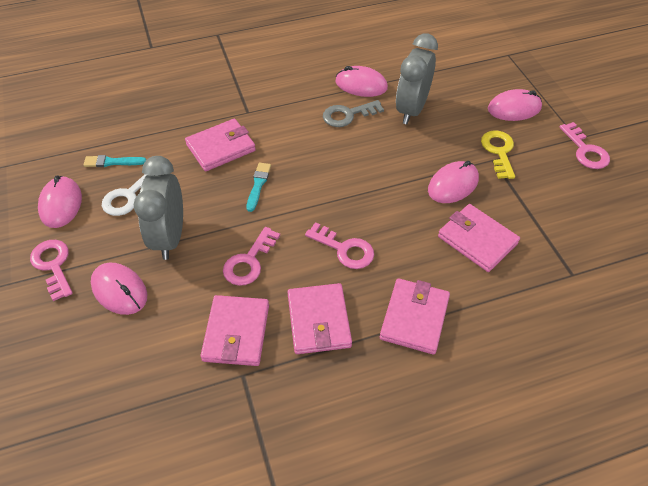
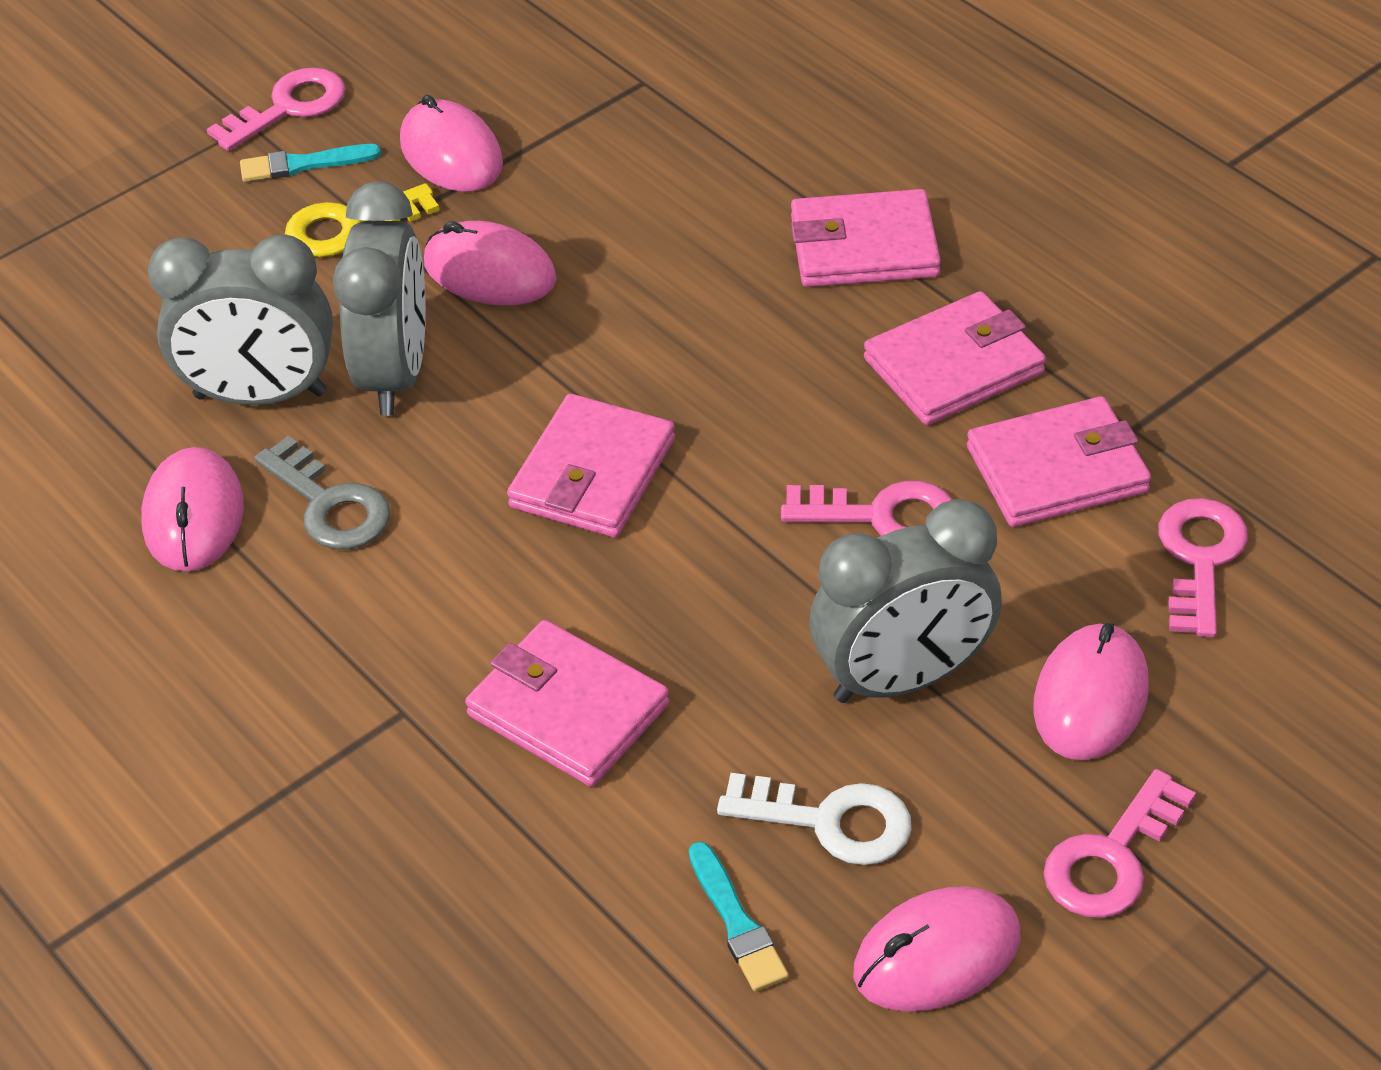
camera: 110 degrees left, 5 degrees down
turquoise brush [246,163,271,212] -> turquoise brush moved to [240,144,381,182]
pink key [305,222,374,269] -> pink key moved to [1158,498,1248,637]
pink wallet [438,204,520,272] -> pink wallet moved to [507,394,675,538]
pink mouse [488,89,542,121] -> pink mouse moved to [400,95,503,192]
none -> grey clock [333,181,426,416]

